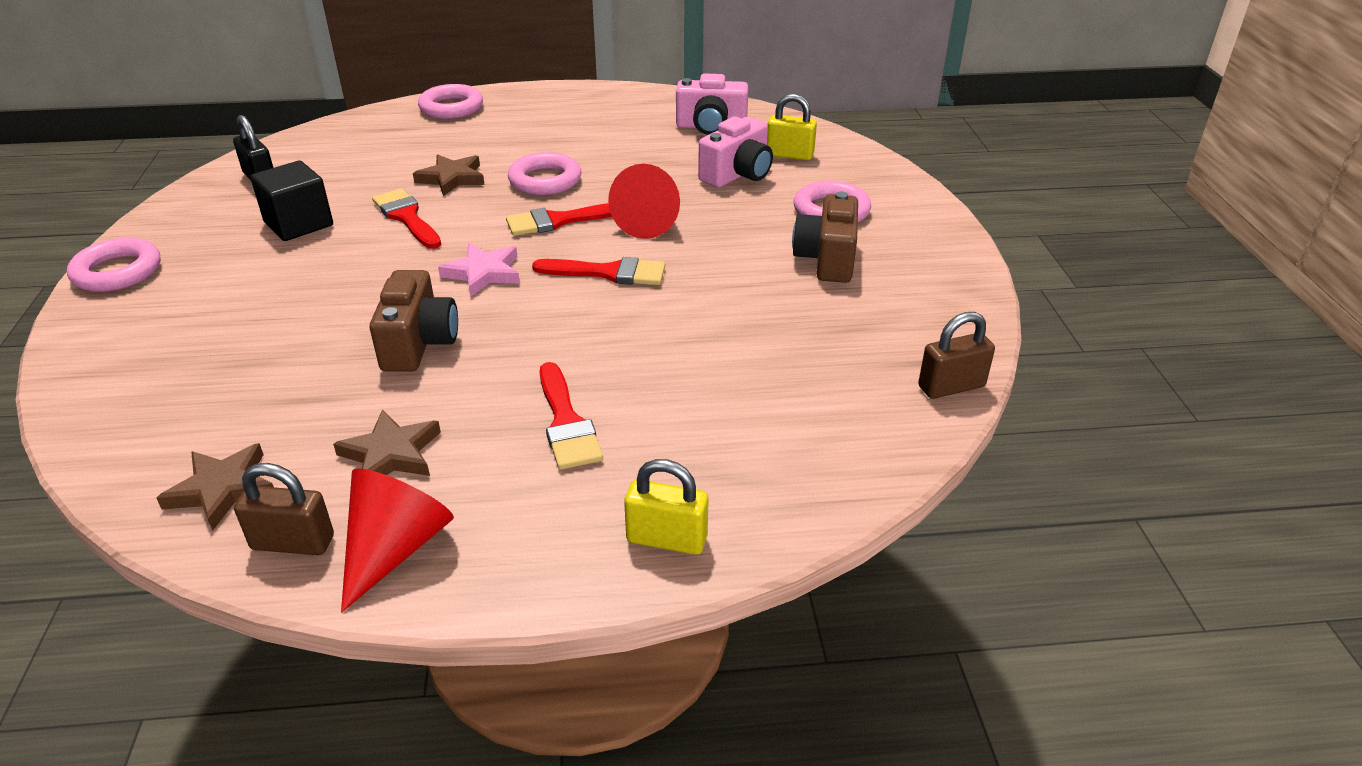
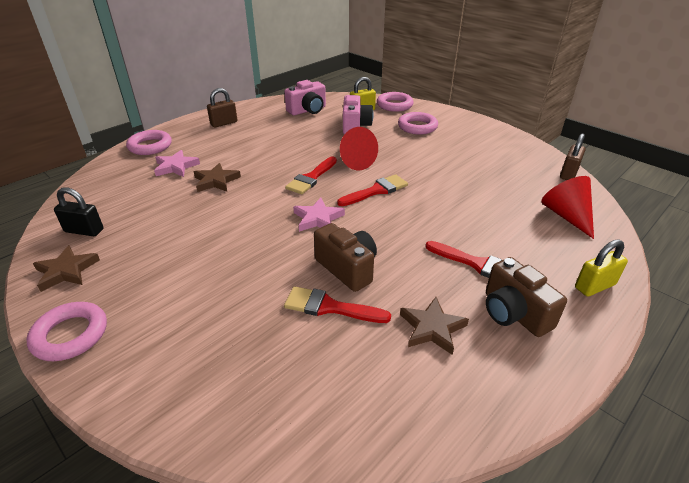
camera: 40 degrees left, 0 degrees up
brown star [157,443,274,531] -> brown star moved to [33,245,100,292]
brown padlock [234,463,334,555] -> brown padlock moved to [207,88,237,127]
black cube [250,160,333,241] -> none
red cone [341,469,454,612] -> red cone moved to [541,176,594,239]
red brush [372,189,441,249] -> red brush moved to [284,286,391,323]
pink ring [508,152,581,195] -> pink ring moved to [377,92,414,112]
brown camera [792,191,858,283] -> brown camera moved to [486,257,567,337]
none -> pink star [154,150,200,177]

